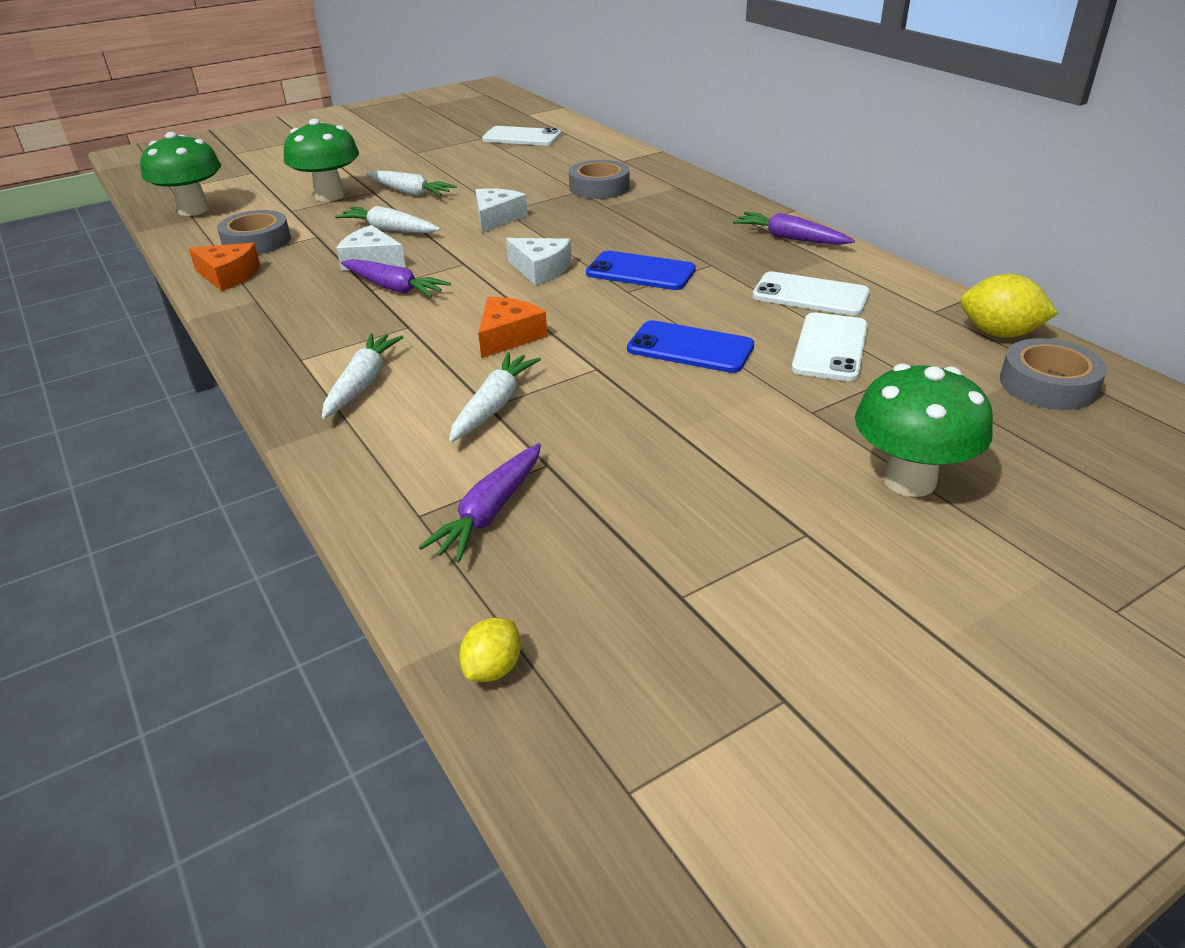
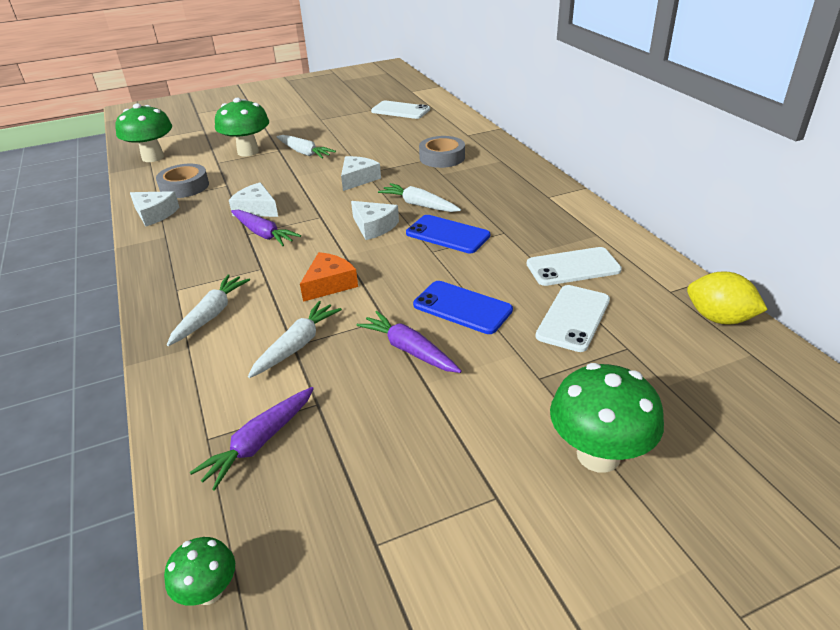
camera: 10 degrees right, 0 degrees up
orange cheese [189,243,261,291] -> white cheese [130,191,179,226]
white carrot [335,206,440,233] -> white carrot moved to [378,183,461,212]
yellow lemon [459,618,521,682] -> green mushroom [164,537,235,606]
purple carrot [733,212,855,245] -> purple carrot moved to [356,311,462,373]
white phone [753,272,870,316] -> white phone turned 45 degrees counterclockwise [527,247,622,286]
grey tape [1000,338,1107,410] -> none

